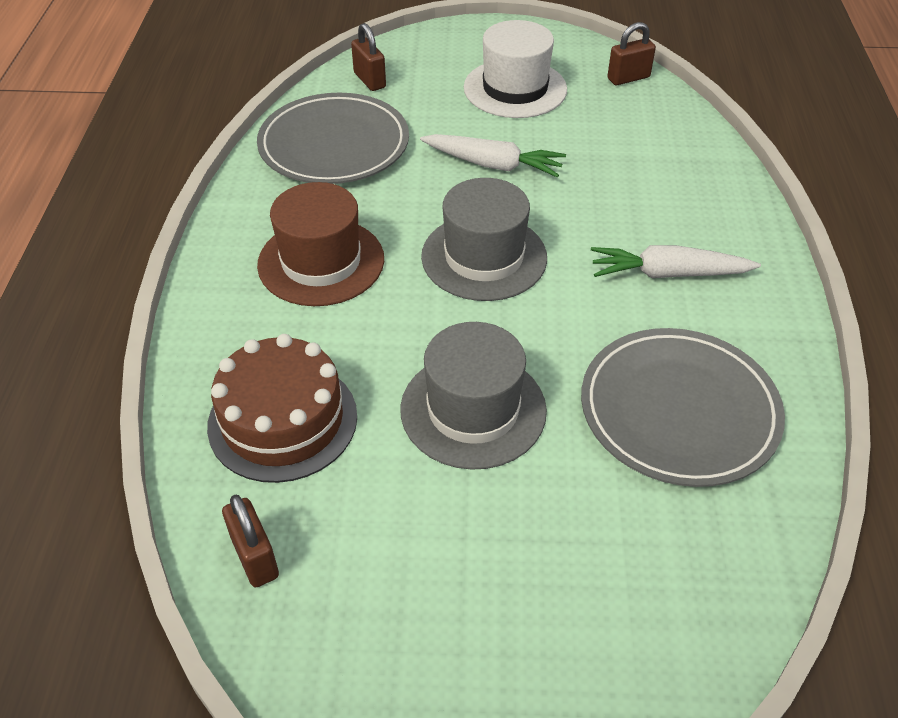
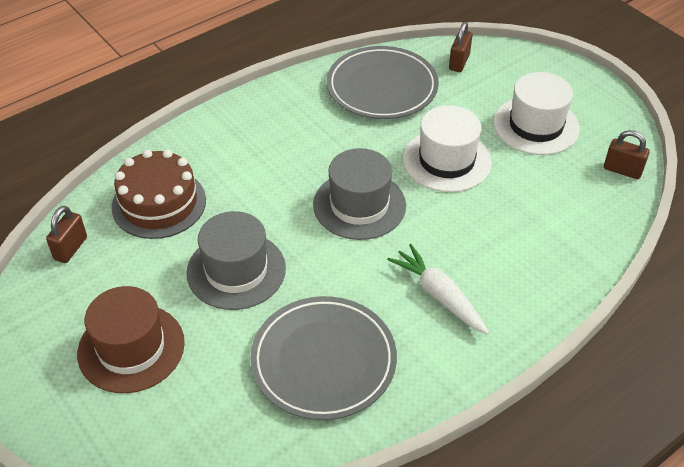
camera: 50 degrees right, 0 degrees up
brown hat [257,182,384,306] -> brown hat moved to [77,286,185,393]
white carrot [420,134,566,178] -> white hat [403,105,492,192]

